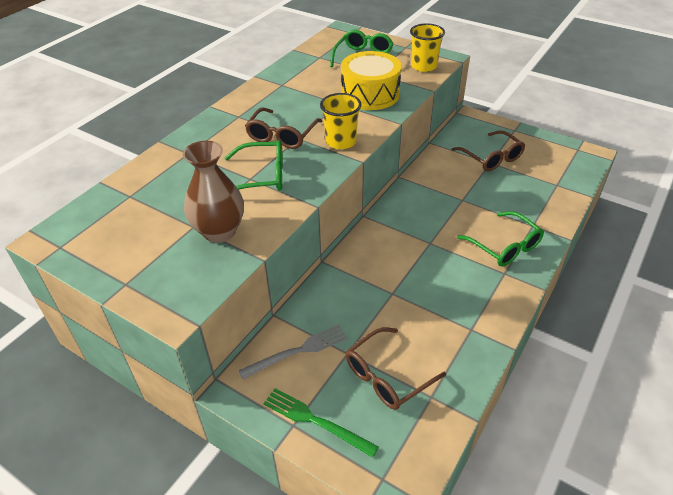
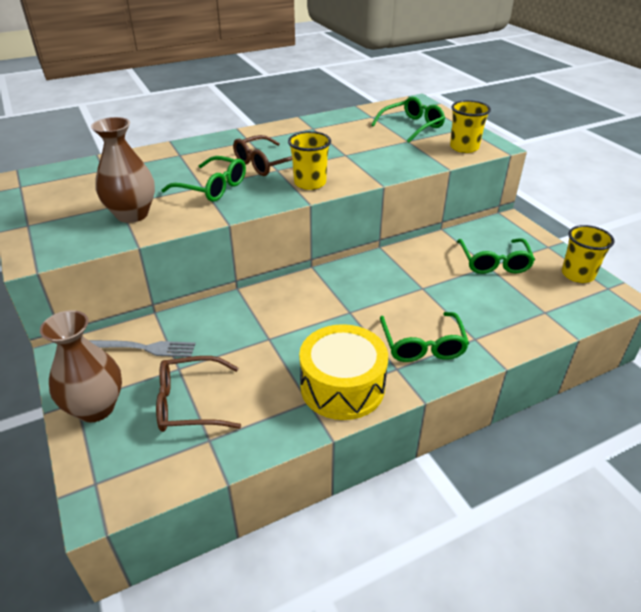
camera: 30 degrees right, 5 degrees down
green fork [263,388,379,458] -> brown vase [40,310,122,422]
yellow drum [341,51,402,110] -> yellow drum moved to [299,324,388,420]
brown glasses [452,130,525,172] -> green glasses [457,238,535,274]
none -> yellow cup [562,225,615,283]

